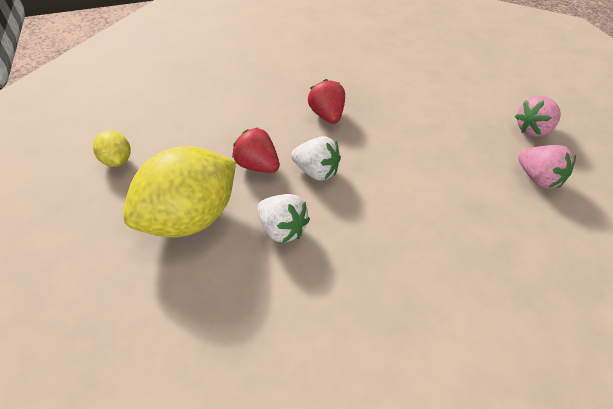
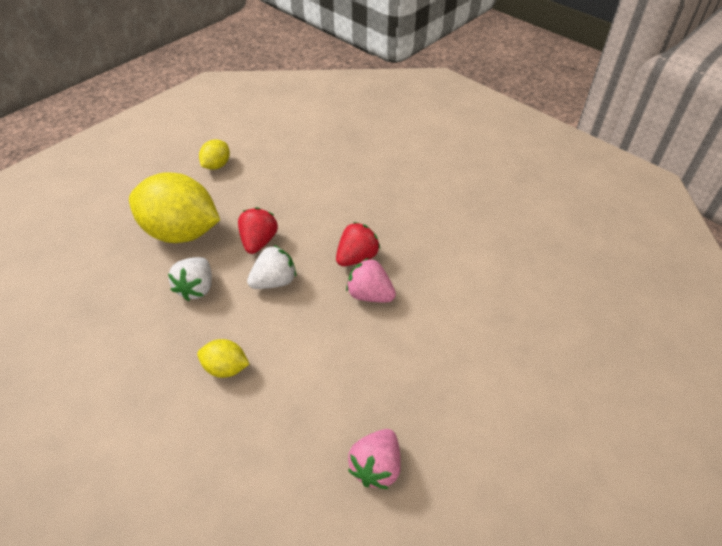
camera: 60 degrees right, 0 degrees up
white strawberry [291,136,341,181] -> white strawberry turned 120 degrees counterclockwise [247,245,296,289]
pink strawberry [515,96,561,137] -> pink strawberry moved to [346,258,396,302]
none -> yellow lemon [197,339,249,378]

